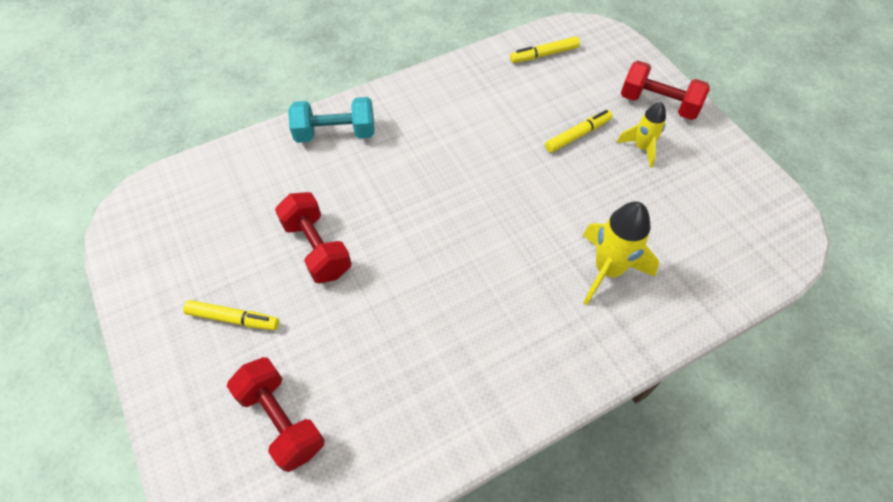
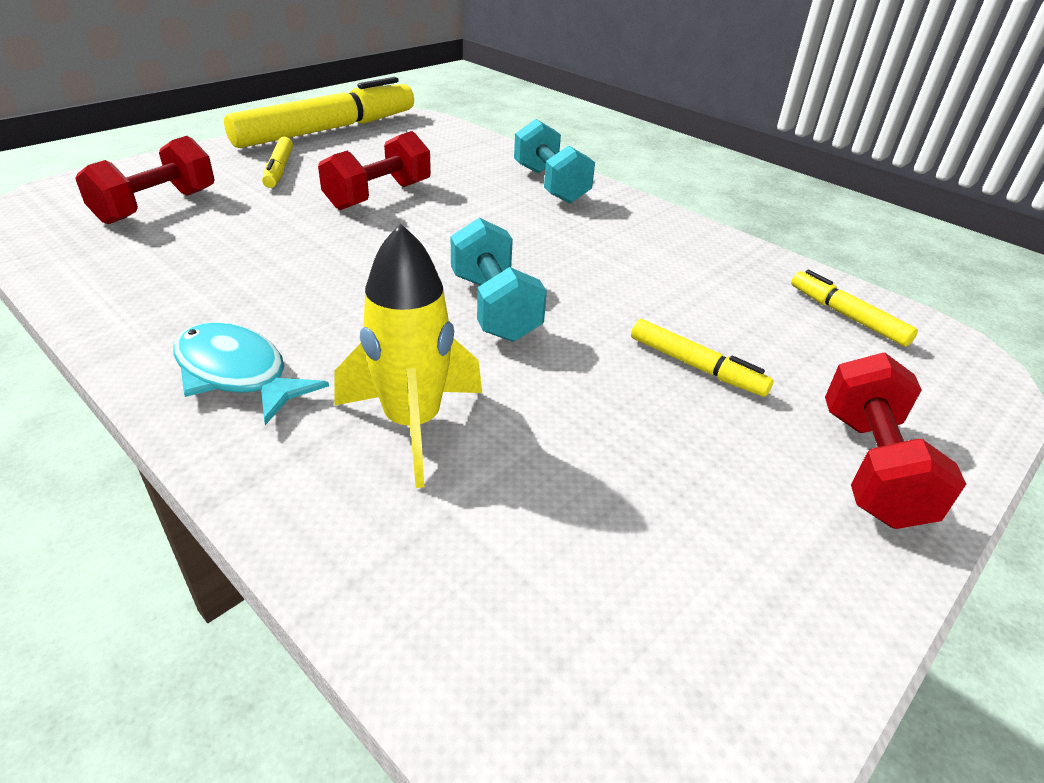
camera: 70 degrees right, 20 degrees down
yellow rocket [616,102,666,168] -> none
none -> turquoise fish [173,322,329,425]
none -> yellow marker [224,77,414,148]
none -> turquoise dumbbell [451,218,547,342]

